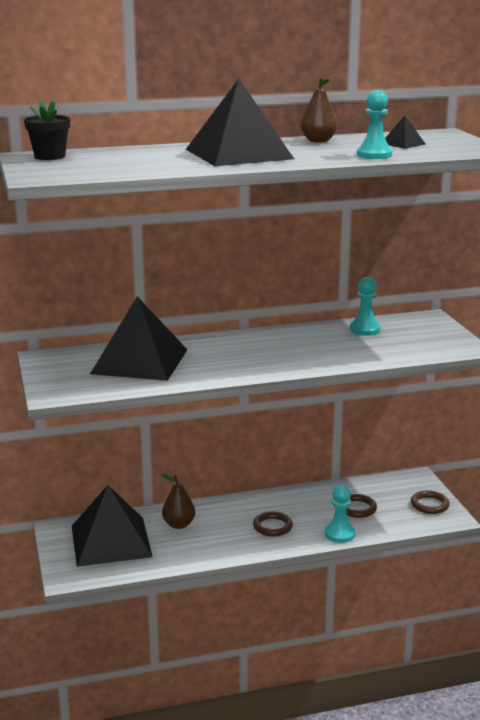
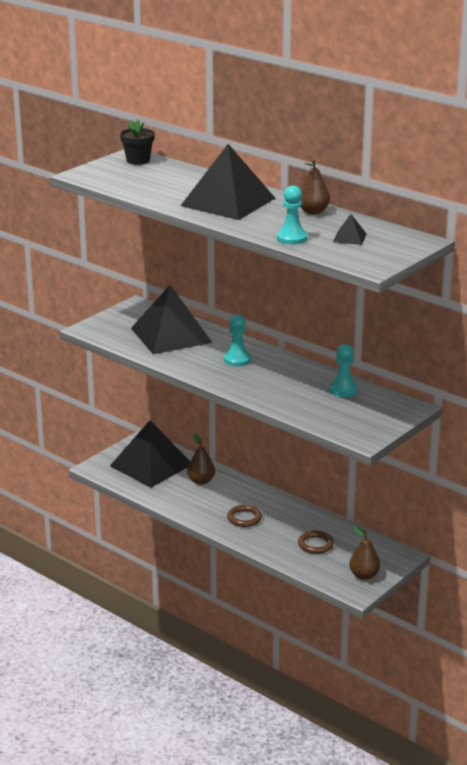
camera: 55 degrees right, 5 degrees up
turquoise pawn [325,485,355,543] -> turquoise pawn moved to [224,315,251,366]
brown ring [411,490,450,514] -> brown pear [349,526,381,580]

